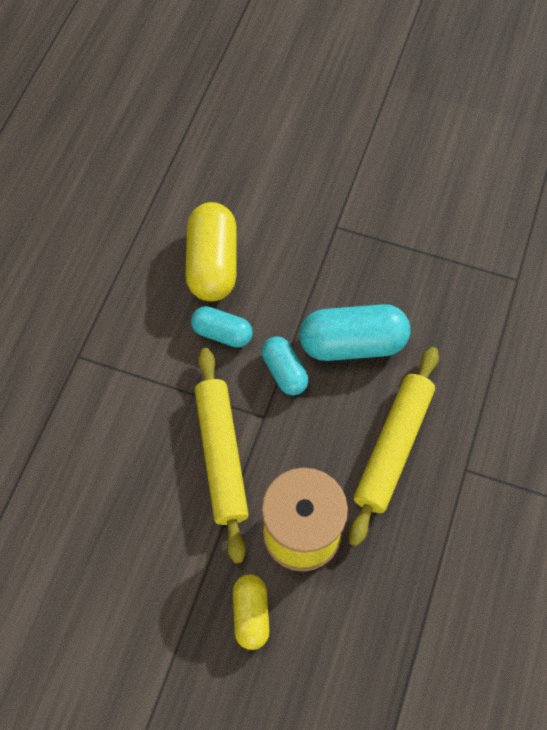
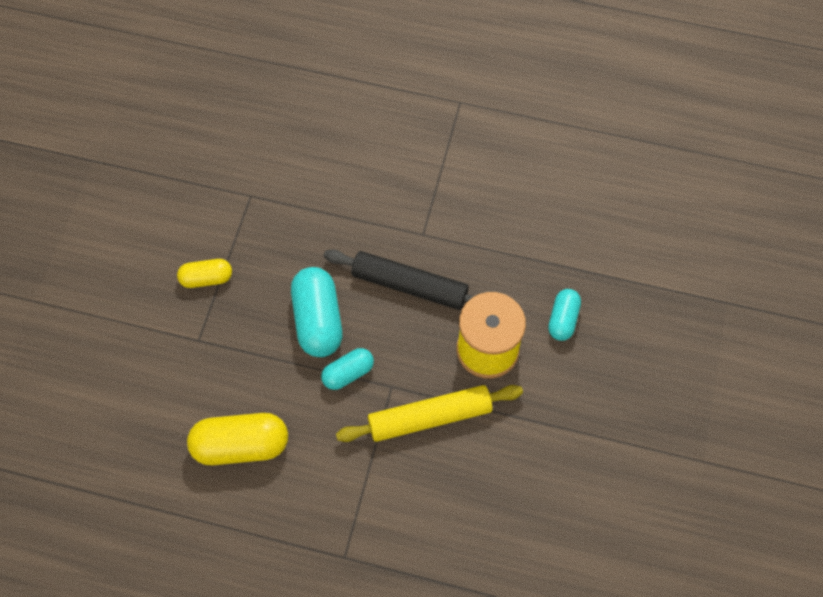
camera: 95 degrees left, 0 degrees up
turquoise capsule [191,306,253,347] -> turquoise capsule moved to [548,289,581,341]
yellow capsule [233,574,269,650] -> yellow capsule moved to [177,259,232,288]
yellow rolling pin [348,347,439,546] -> black rolling pin [324,249,474,310]

